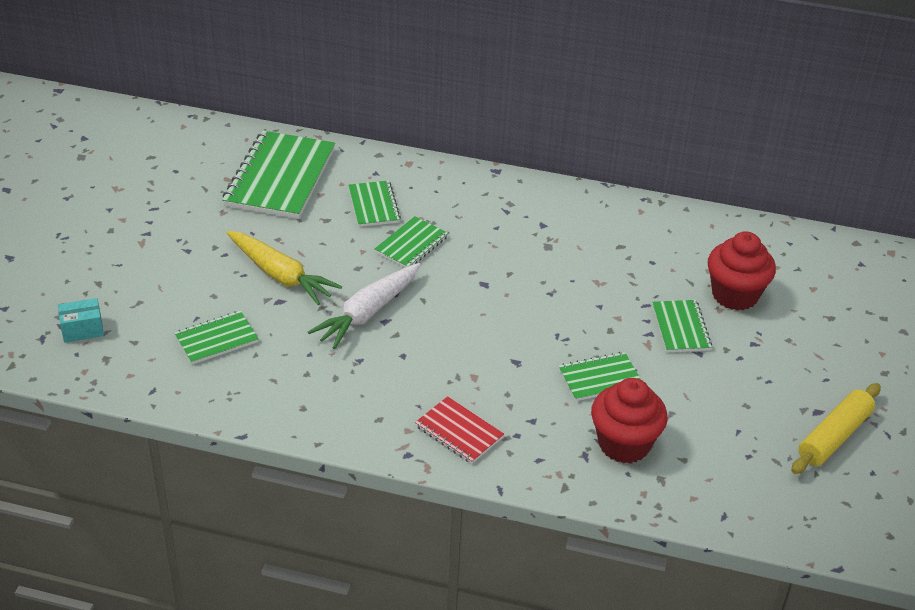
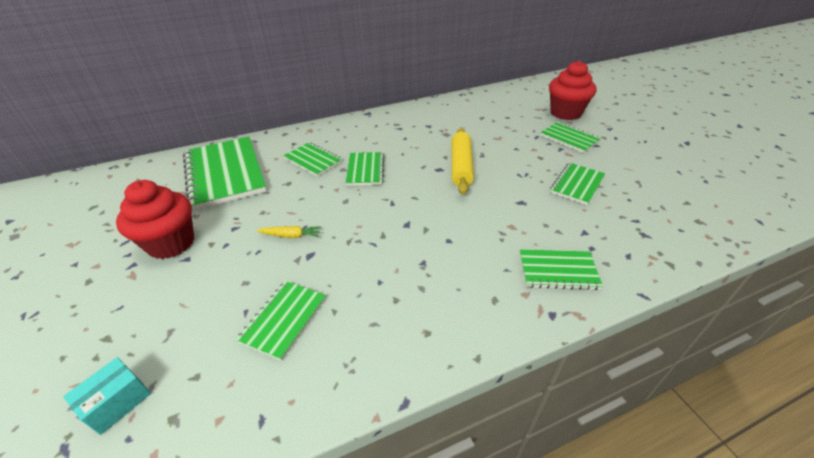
camera: 35 degrees left, 0 degrees up
yellow carrot [226,231,342,305] -> yellow carrot [256,226,321,238], size x0.46
white carrot [308,263,421,349] -> none
red notebook [415,396,504,464] -> green notebook [520,249,603,290]
red cupcake [591,378,668,463] -> red cupcake moved to [116,180,194,259]
yellow rolling pin [791,383,881,474] -> yellow rolling pin moved to [452,128,474,195]

